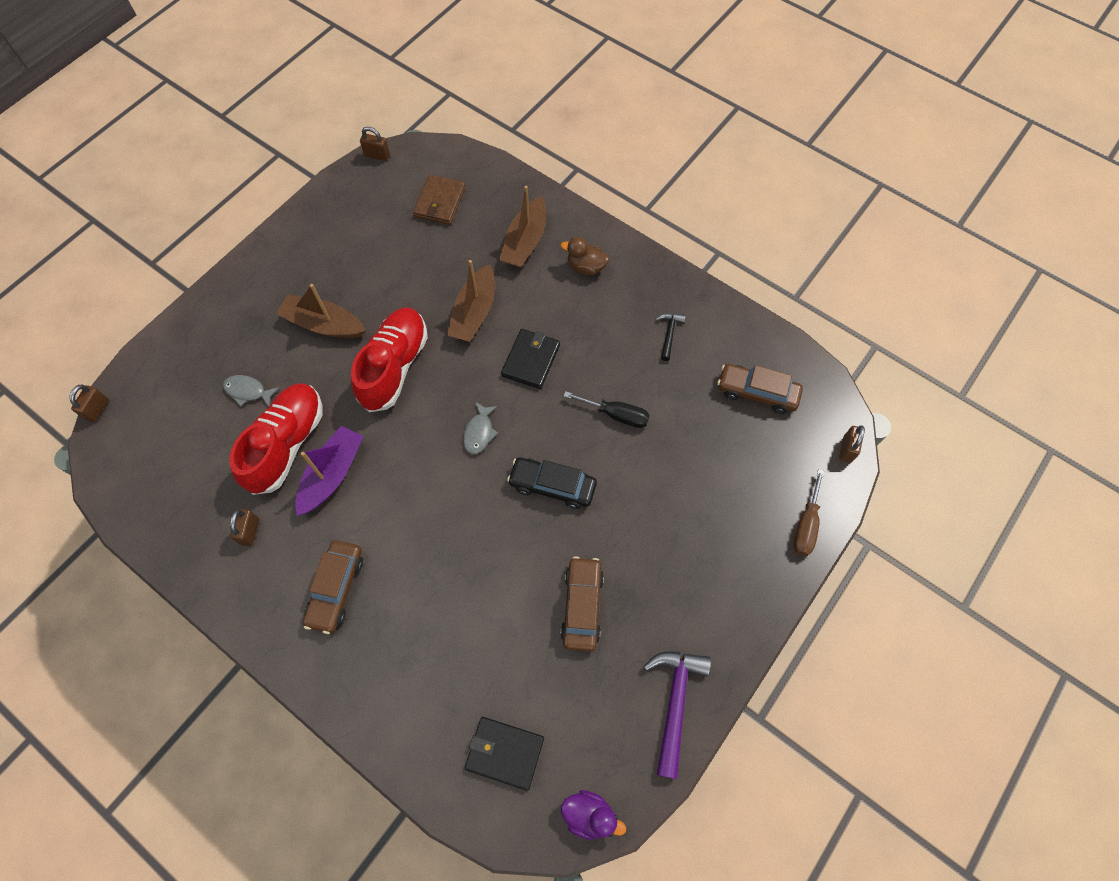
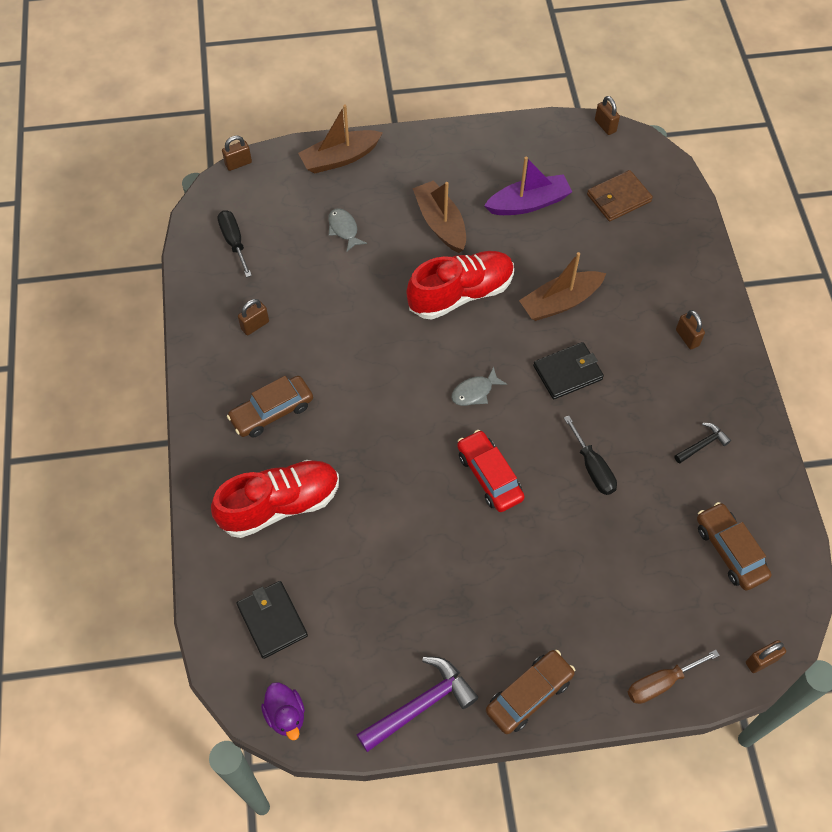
camera: 45 degrees right, 5 degrees down
red shoe [229,383,323,495] -> red shoe moved to [211,460,339,538]
purple boat [295,426,364,516] -> purple boat moved to [484,156,572,215]
brown boat [499,186,546,268] -> brown boat moved to [298,105,383,174]
black car [507,457,597,509] -> red car [457,430,525,512]
brown car [560,556,604,652] -> brown car moved to [486,650,575,734]
brown duck [561,237,609,275] -> brown padlock [676,310,705,349]
none -> black screwdriver [217,210,252,277]

